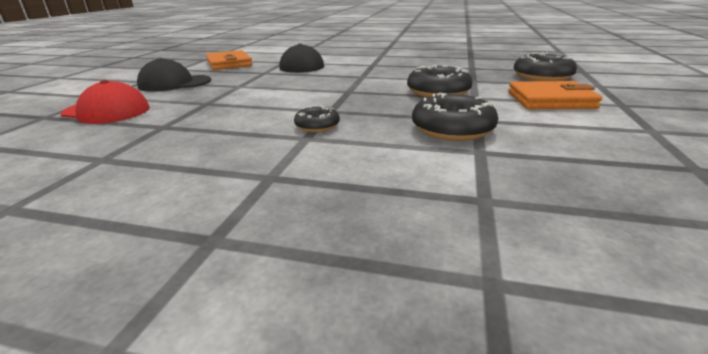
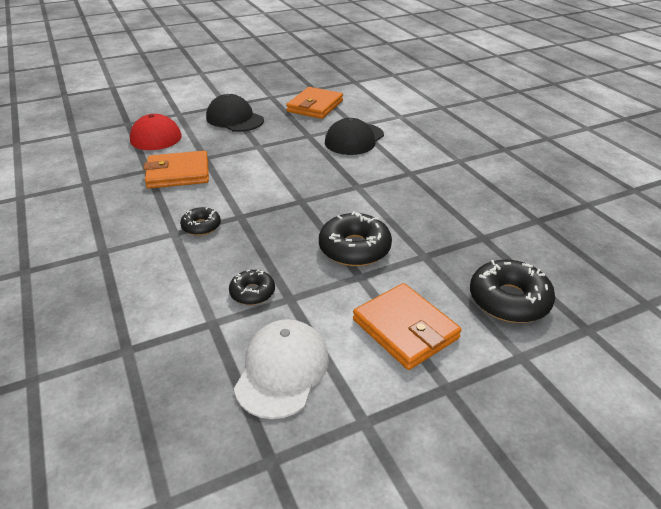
camera: 50 degrees right, 10 degrees up
black donut [412,93,498,141] -> black donut [229,270,275,305], size x0.57
none -> orange wallet [143,151,209,188]
none -> white cap [234,319,329,419]

